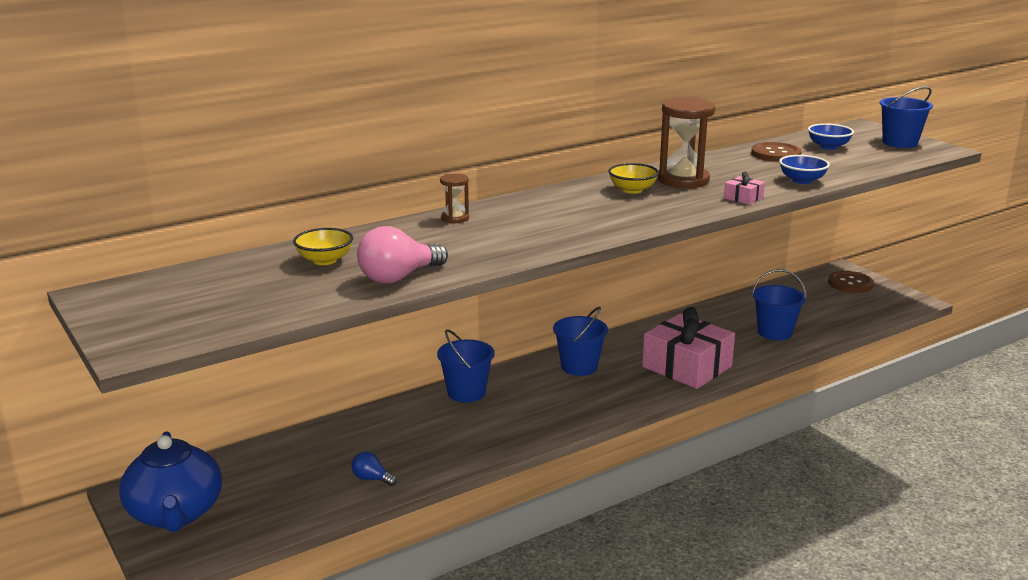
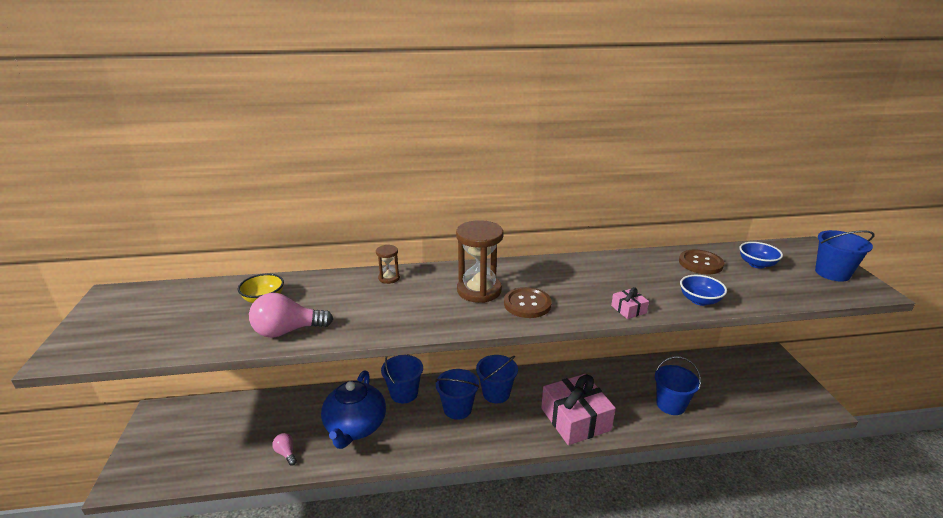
camera: 25 degrees right, 5 degrees up
blue teapot [119,432,222,532] -> blue teapot moved to [321,370,386,449]
blue light bulb [352,452,397,486] -> pink light bulb [272,433,297,466]
yellow bowl [608,163,659,194] -> none
brown hourglass [658,97,715,188] -> brown hourglass moved to [456,220,504,303]
brown button [828,271,874,293] -> brown button moved to [504,287,552,318]
none -> blue bucket [435,369,480,420]

